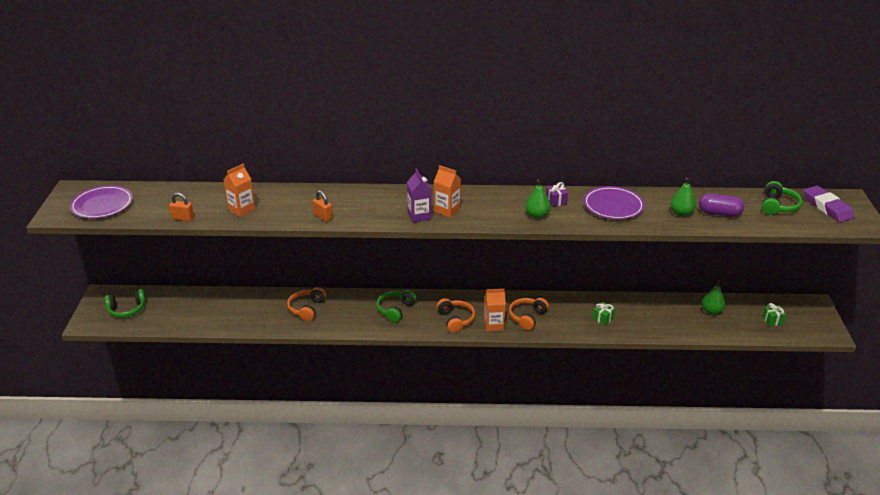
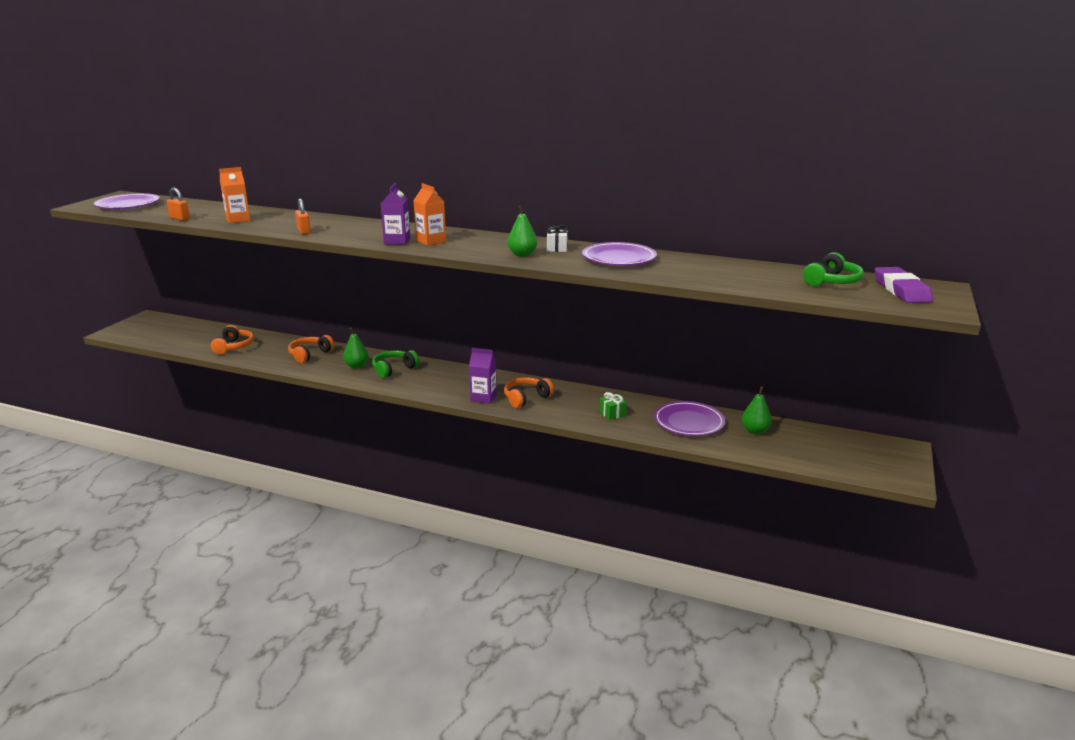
camera: 20 degrees right, 10 degrees down
green headphones [105,289,146,318] -> none
orange headphones [436,298,475,333] -> orange headphones moved to [211,325,254,354]
orange carton [484,289,506,331] -> purple carton [469,348,497,404]
purple gift [546,182,568,207] -> white gift [547,225,568,252]
green pear [670,178,696,217] -> green pear moved to [343,327,369,369]
purple capsule [699,194,744,217] -> none
green gift [762,303,786,326] -> none
none -> purple plate [654,401,725,436]

